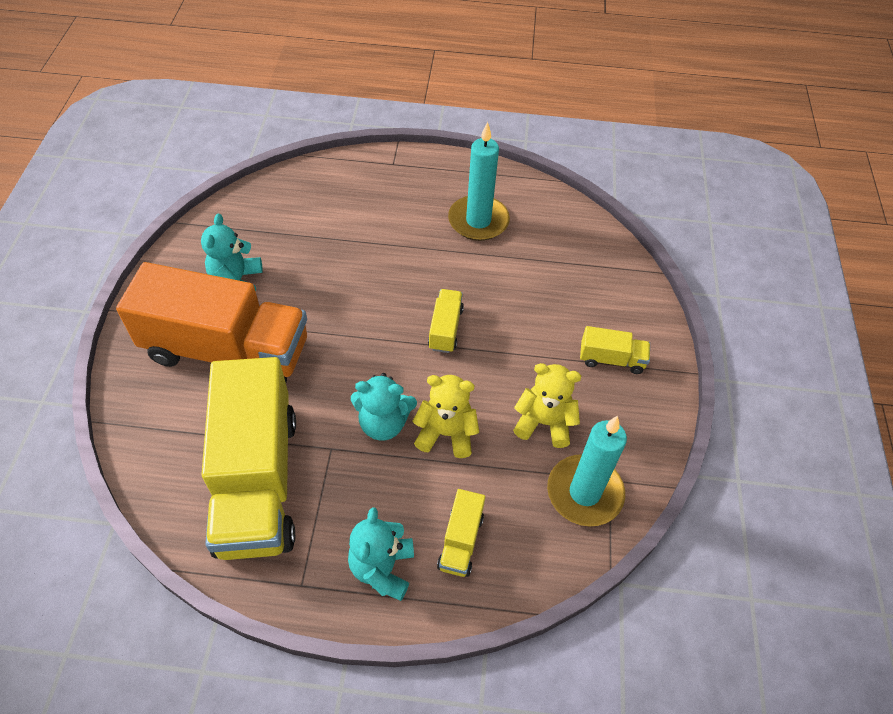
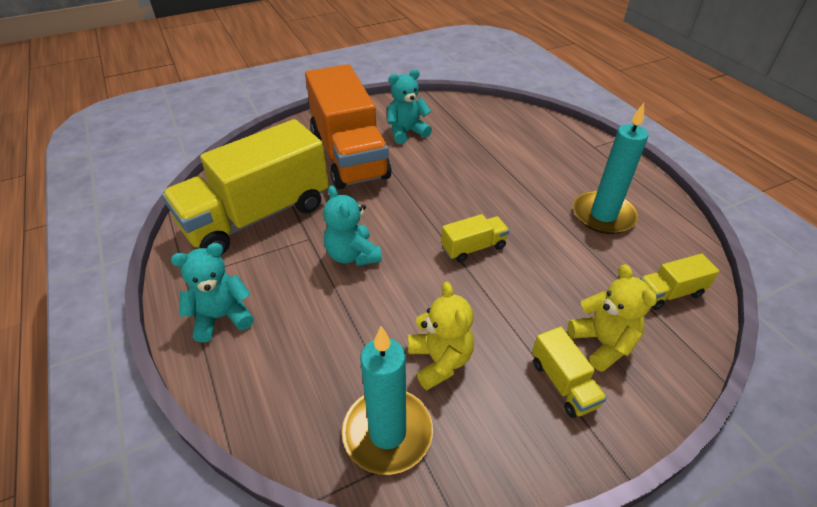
camera: 60 degrees right, 10 degrees down
yellow teddy bear [412,375,479,458] -> yellow teddy bear moved to [568,264,657,372]
yellow truck [437,489,485,577] -> yellow truck moved to [640,254,720,310]

